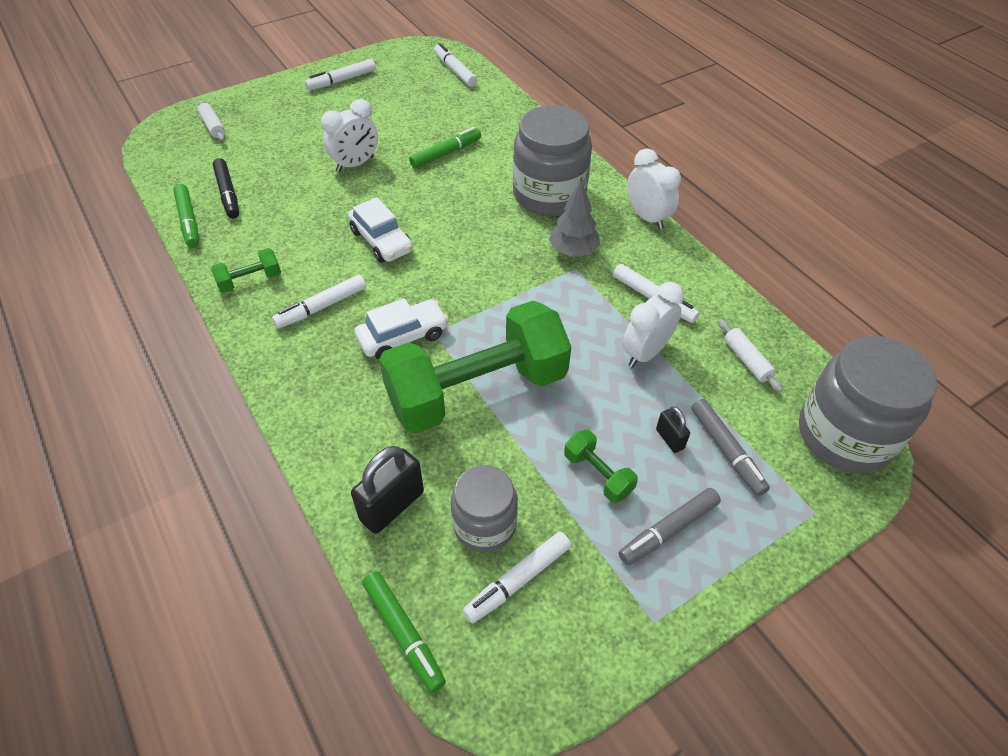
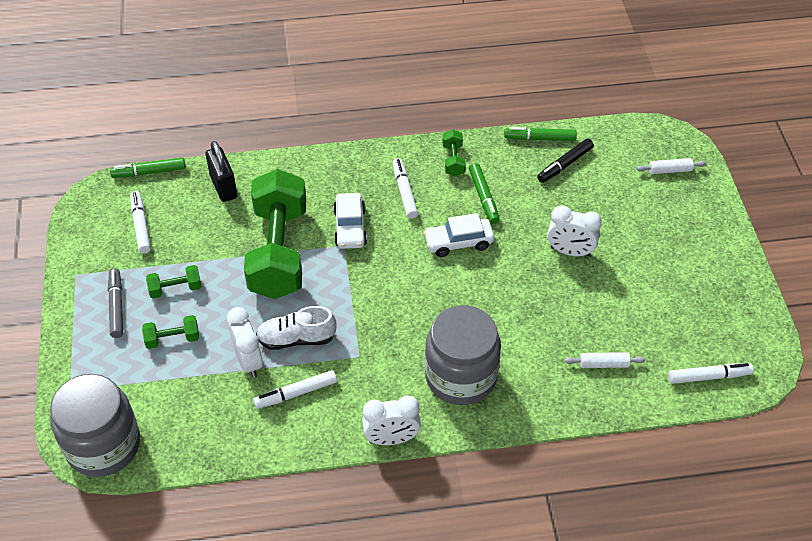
camera: 115 degrees right, 0 degrees up
black marker [212,158,239,219] -> black marker turned 45 degrees counterclockwise [537,139,594,183]
white marker [305,59,376,90] -> none
white clock [321,99,378,172] -> white clock turned 60 degrees counterclockwise [548,205,602,257]
green marker [409,127,481,169] -> green marker moved to [469,163,500,224]
grey jar [451,465,518,552] -> none
grey tree [549,181,600,257] -> none
black padlock [656,406,690,453] -> green dumbbell [142,315,199,349]
grey marker [691,399,770,496] -> none
white rolling pin [719,320,783,392] -> white rolling pin moved to [564,352,645,368]
none -> white shoe [256,306,337,350]

